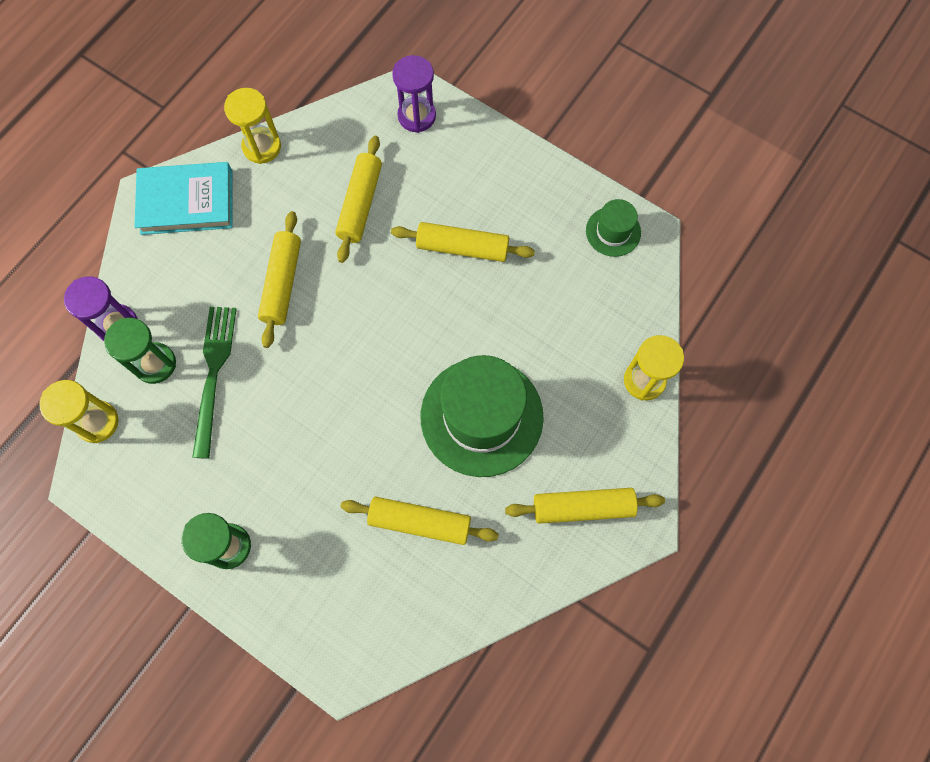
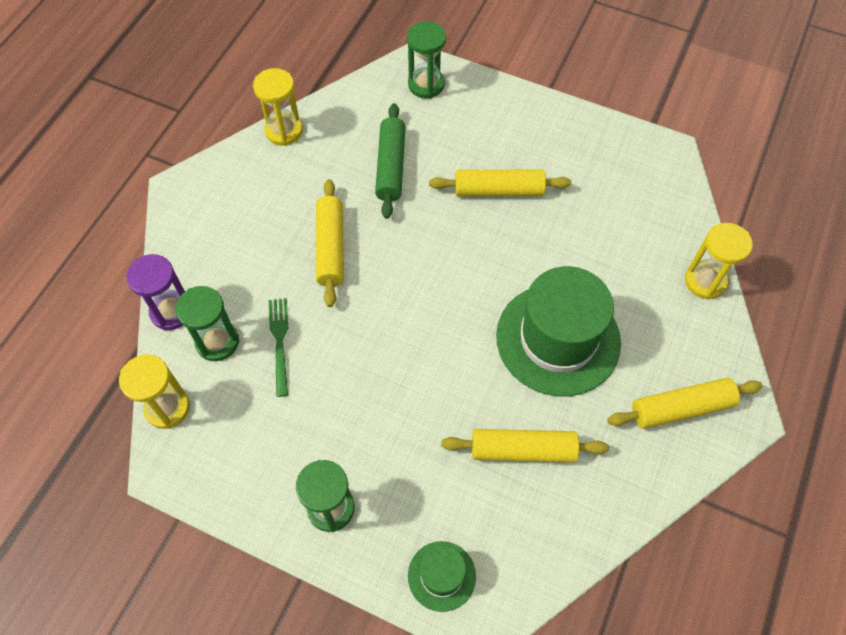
camera: 10 degrees left, 10 degrees down
turquoise book [134,162,233,235] -> none
green fork [192,307,236,459] -> green fork [269,298,288,397], size x0.66
yellow rolling pin [335,136,382,263] -> green rolling pin [375,103,405,219]
purple hourglass [392,55,436,133] -> green hourglass [407,21,446,99]
green hat [586,199,641,257] -> green hat moved to [408,541,476,612]

